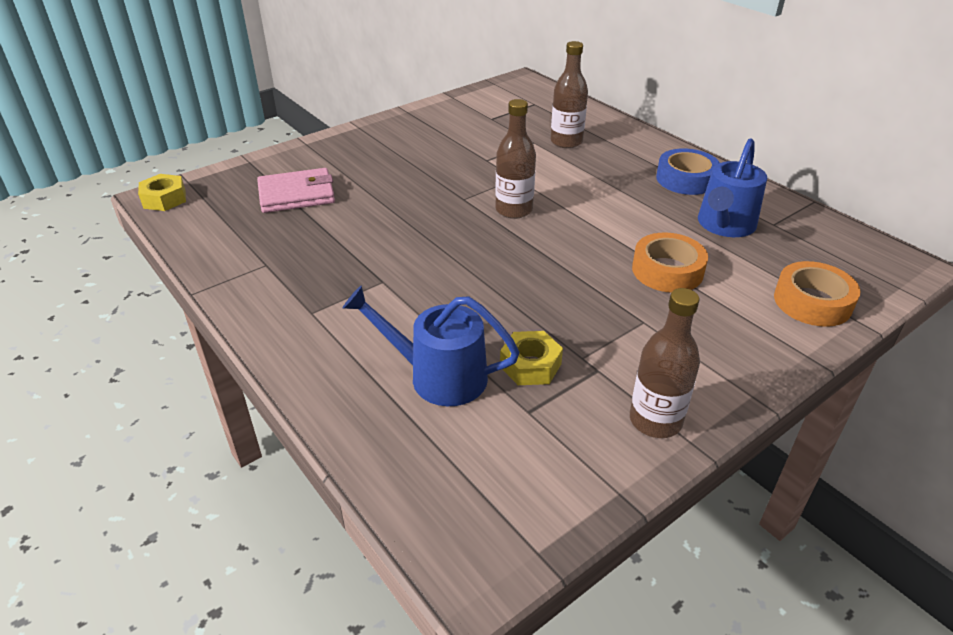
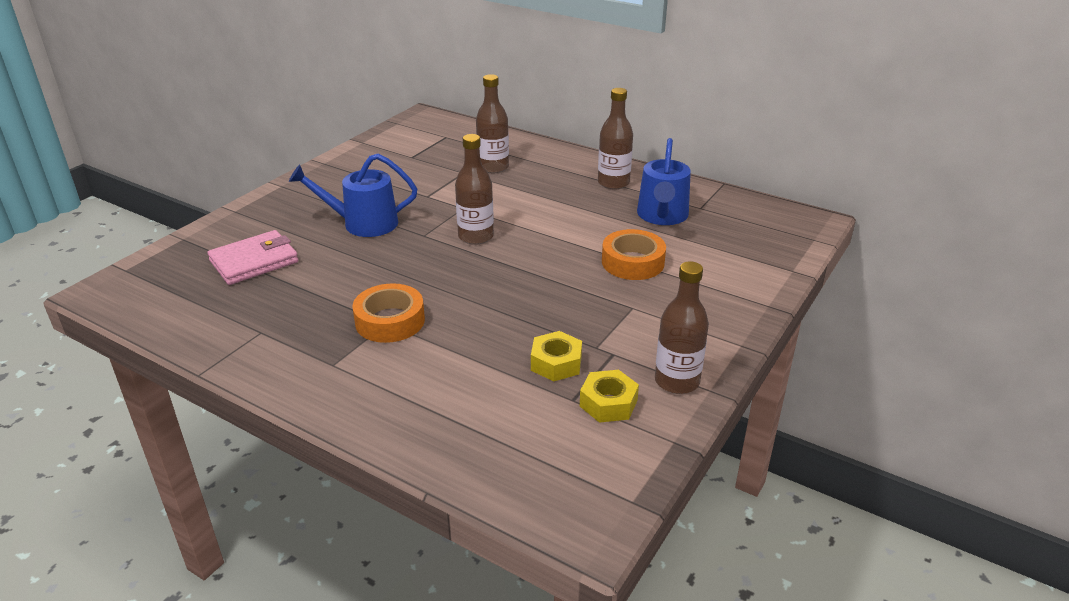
camera: 20 degrees left, 5 degrees down
yellow nut [138,174,186,211] -> yellow nut moved to [580,370,639,423]
blue watering can [343,286,520,406] -> blue watering can moved to [289,154,417,237]
blue tape [656,148,720,195] -> brown bottle [598,88,633,189]
orange tape [774,261,861,327] -> orange tape moved to [352,283,425,343]

